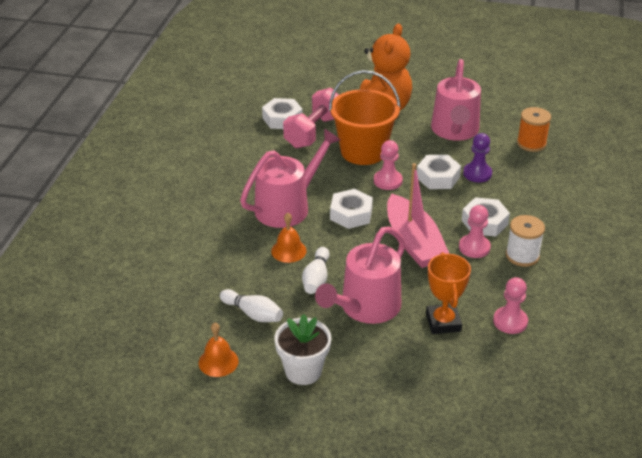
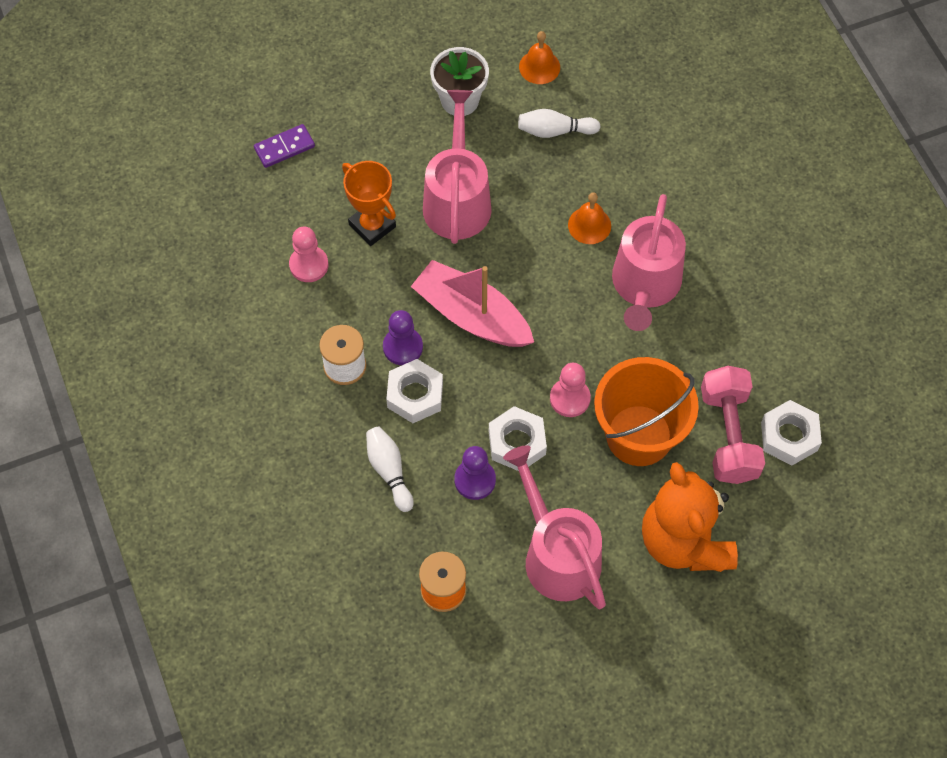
camera: 145 degrees right, 25 degrees up
white bowling pin [302,247,330,294] -> white bowling pin moved to [366,426,414,512]
white nut [330,189,373,229] -> none
pink pawn [459,205,491,258] -> purple pawn [383,310,423,365]
none -> purple domino [254,124,315,168]

